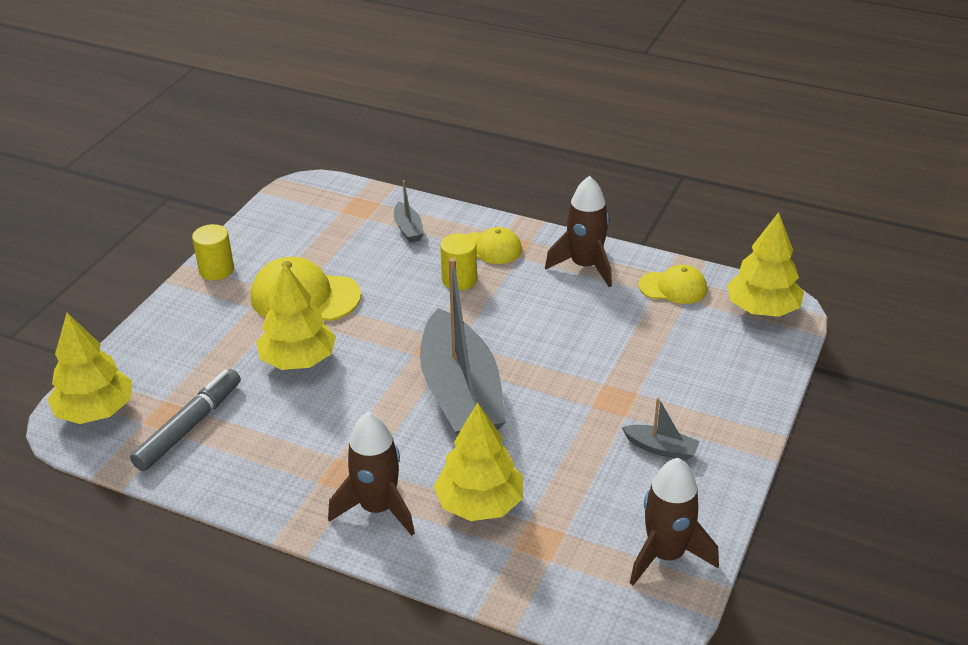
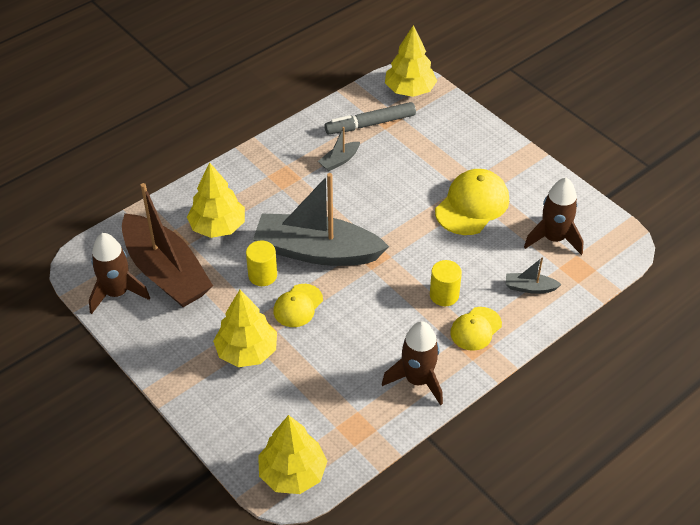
camera: 115 degrees right, 10 degrees up
grey marker [130,369,241,471] -> grey marker turned 105 degrees clockwise [324,102,416,134]
yellow cylinder [192,224,234,280] -> yellow cylinder moved to [246,240,277,286]
yellow tree [256,262,336,370] -> yellow tree moved to [213,290,277,367]
brown rocket [328,412,415,536] -> brown rocket moved to [524,178,584,255]
grey boat [622,398,700,461] -> grey boat moved to [318,127,360,171]
yellow cap [639,265,707,304] -> yellow cap moved to [273,284,323,327]
none -> brown boat [122,183,213,307]

